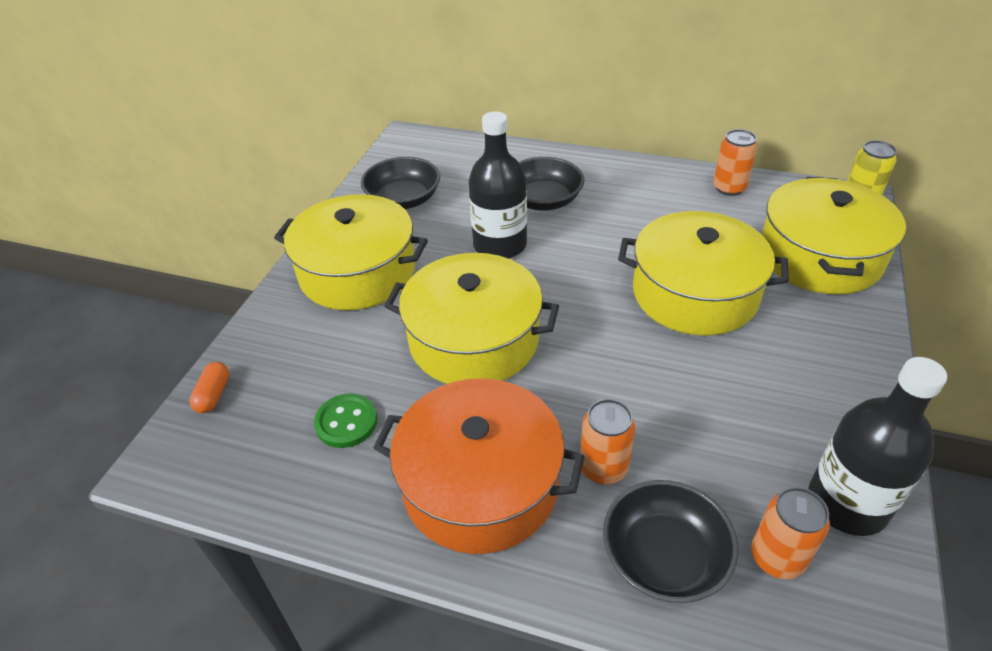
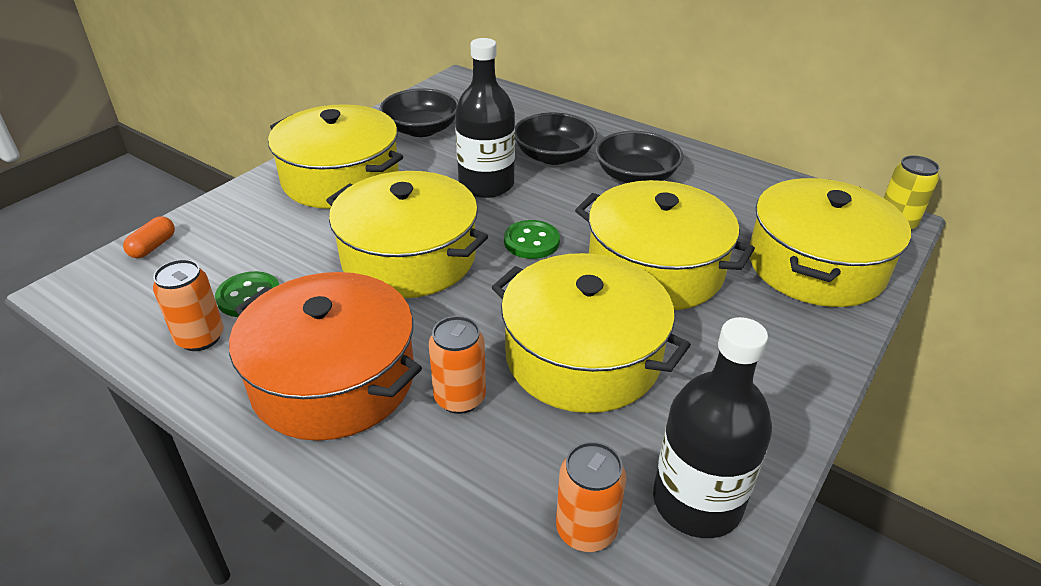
camera: 15 degrees right, 5 degrees down
black bowl [603,480,738,603] -> black bowl moved to [595,131,683,183]
orange can [713,129,758,196] -> orange can moved to [153,259,224,351]
none -> yellow pot [492,253,691,413]
none -> green button [504,220,560,259]

